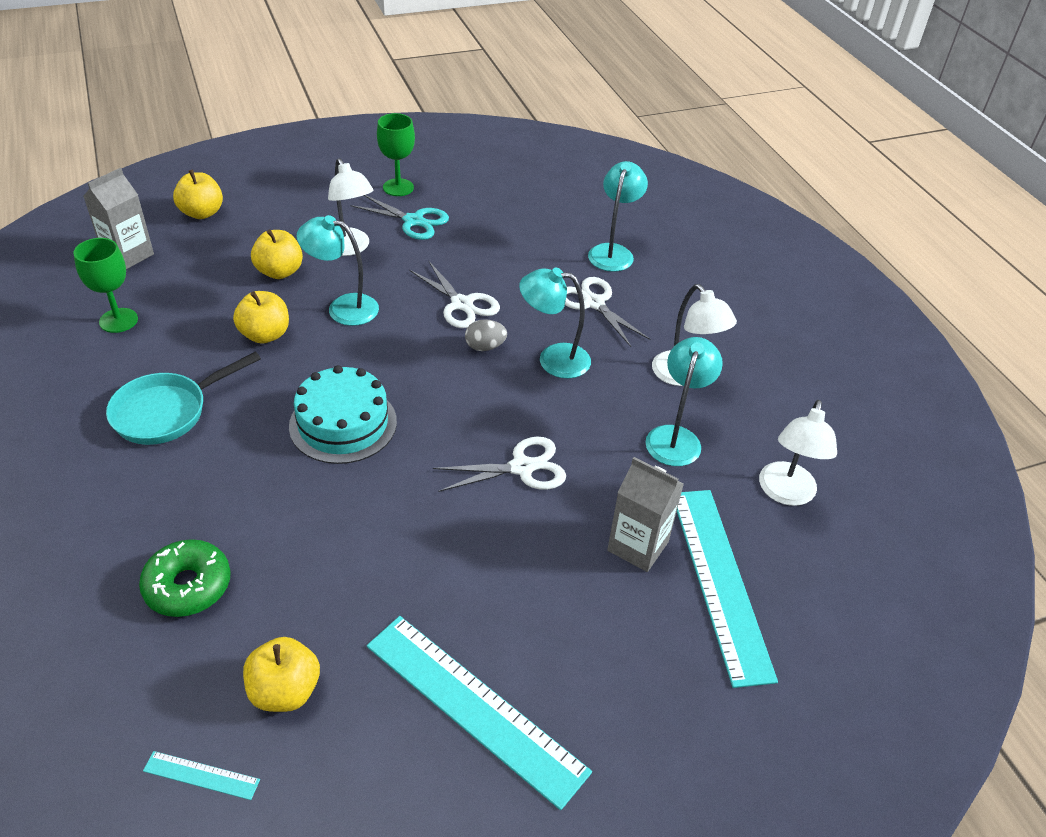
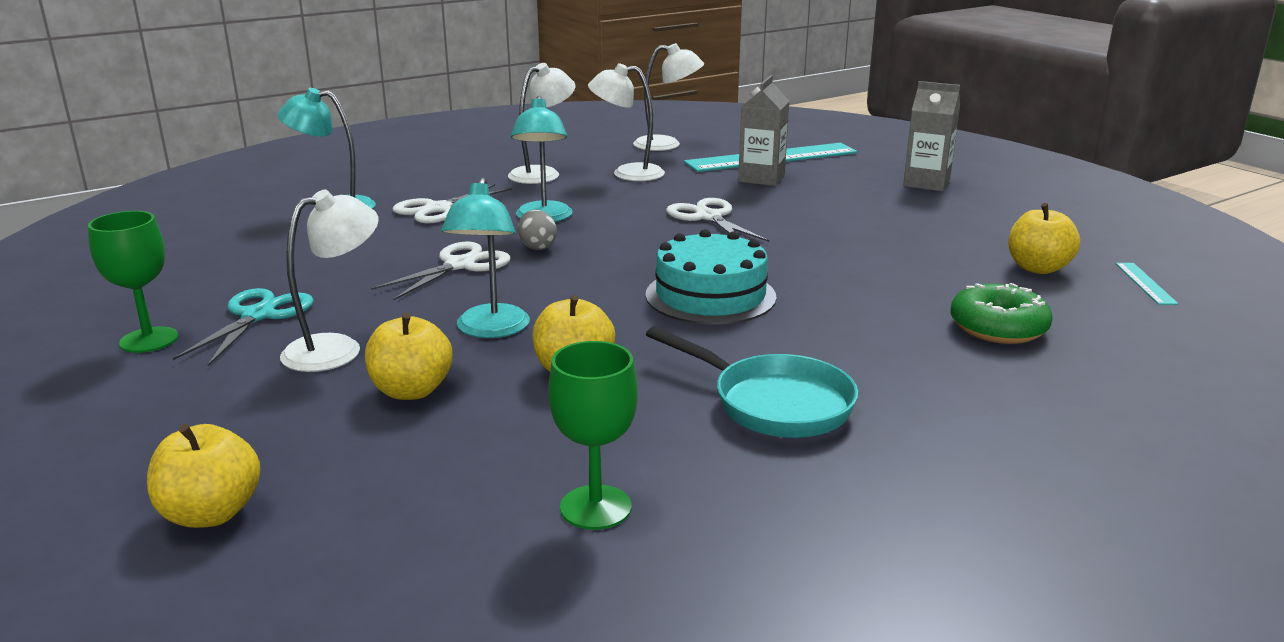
camera: 100 degrees left, 20 degrees down
grey carton [83,168,154,269] -> grey carton moved to [903,81,960,191]
turquoise ruler [367,616,592,810] -> none
turquoise lamp [645,337,723,466] -> white lamp [588,63,665,181]

